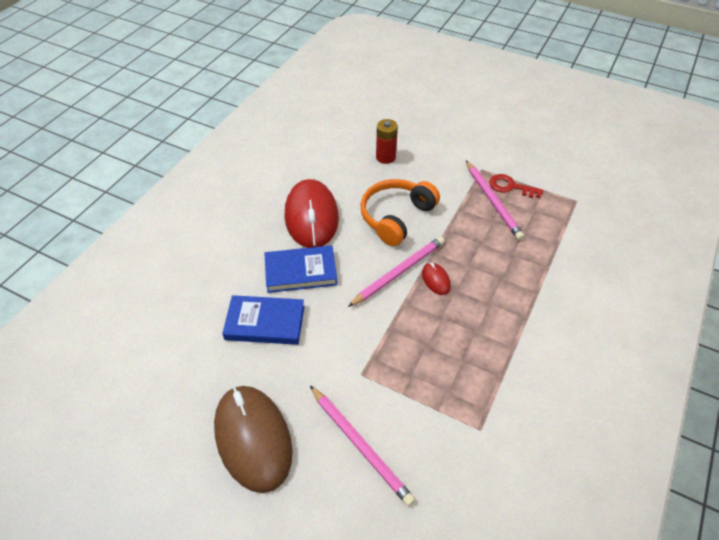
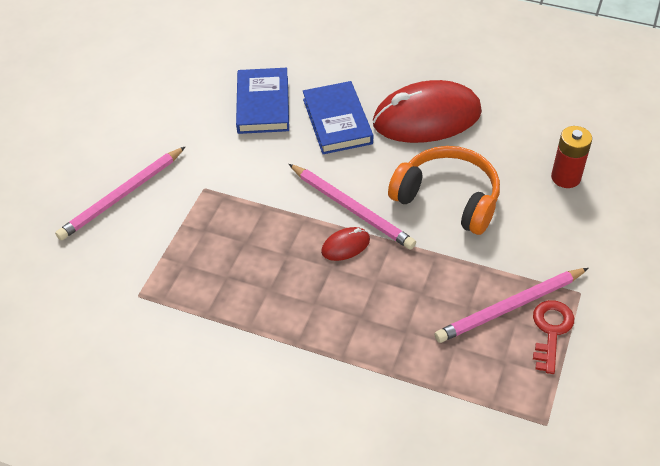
camera: 85 degrees right, 0 degrees up
brown mouse [214,386,293,493] -> none

